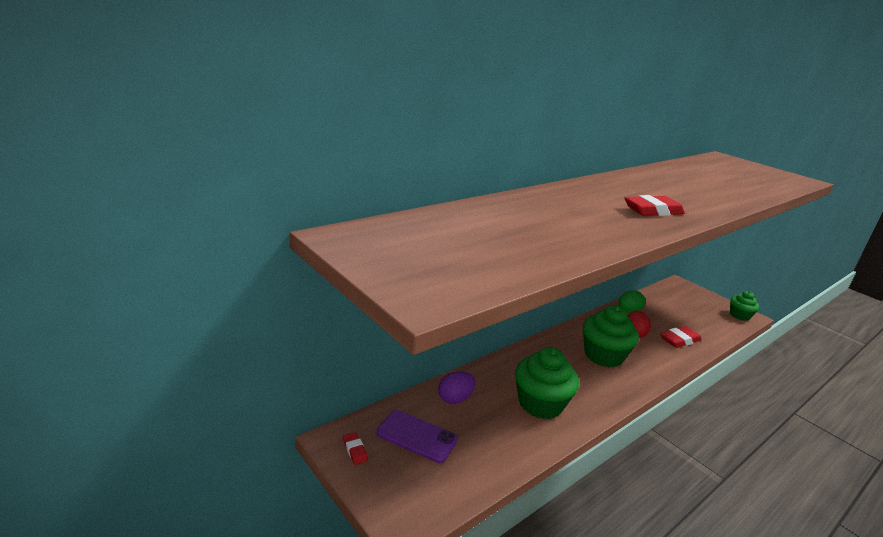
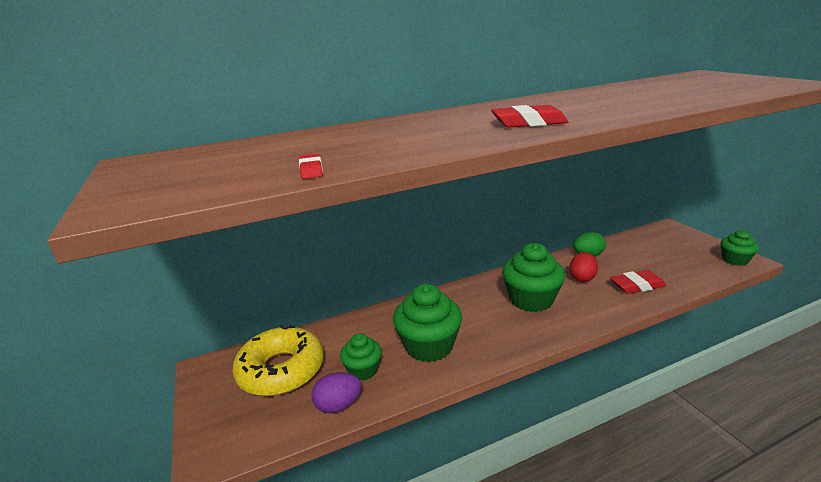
camera: 20 degrees right, 0 degrees up
red eraser [343,432,368,465] -> red eraser moved to [299,154,323,179]
purple phone [376,410,458,463] -> yellow donut [233,325,324,396]
purple egg [438,372,476,404] -> purple egg moved to [312,372,362,413]
none -> green cupcake [340,333,382,381]

